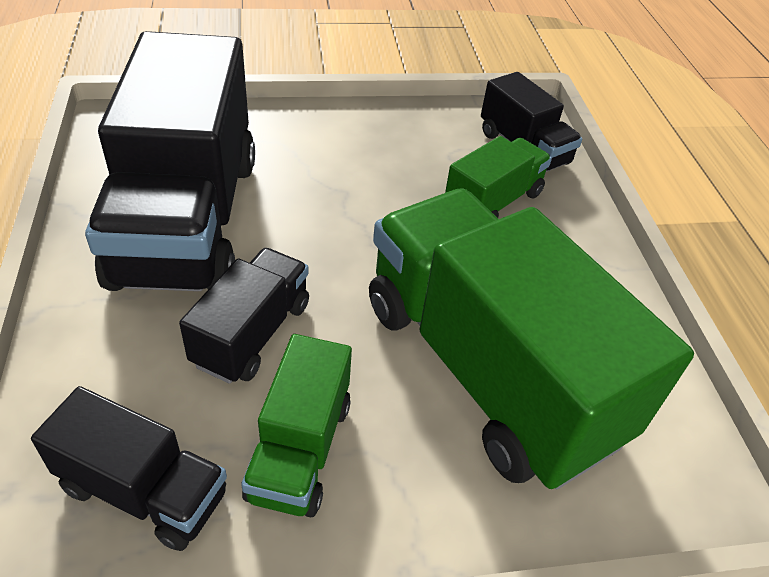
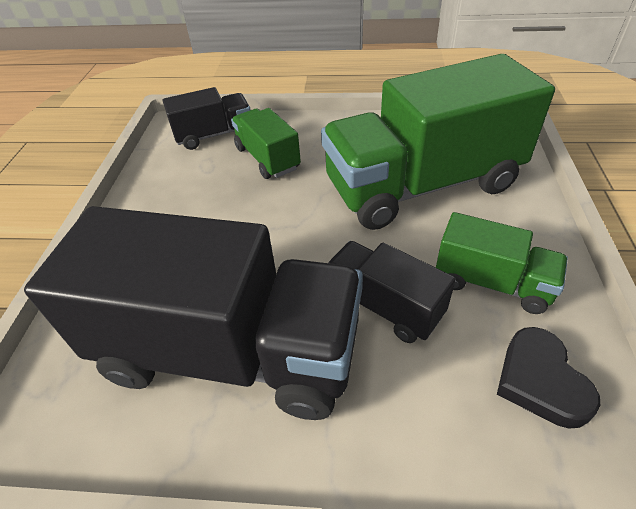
camera: 70 degrees left, 0 degrees up
black truck [31,386,227,551] -> black heart [497,327,600,429]

